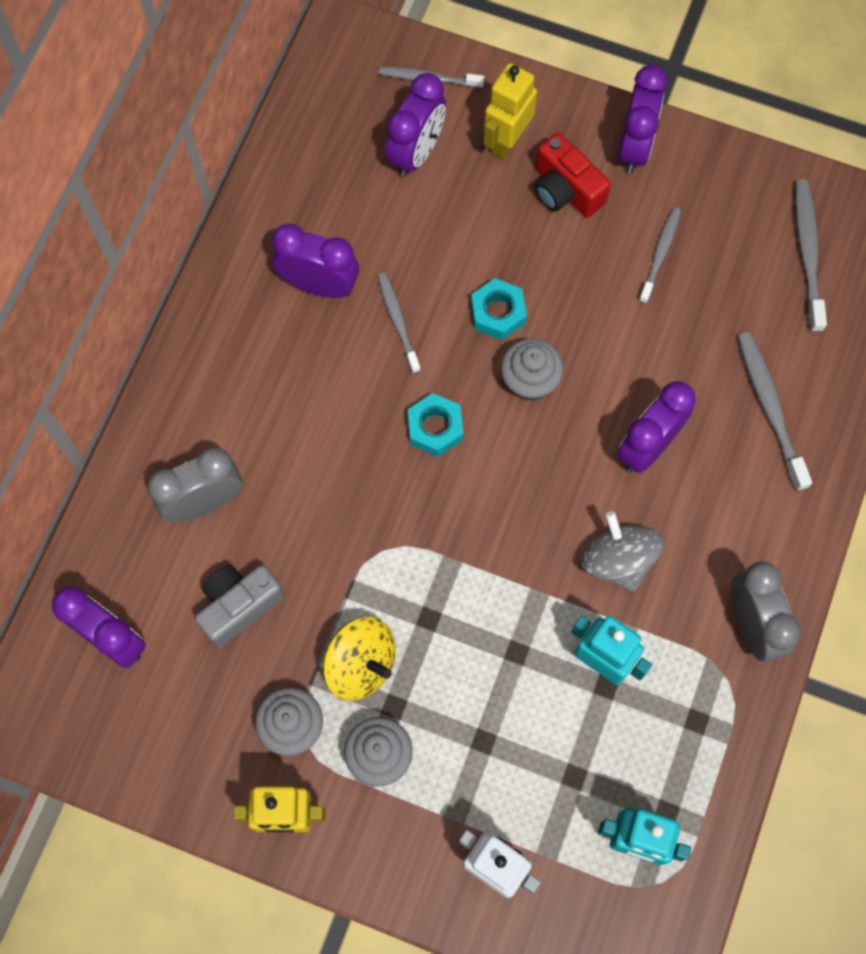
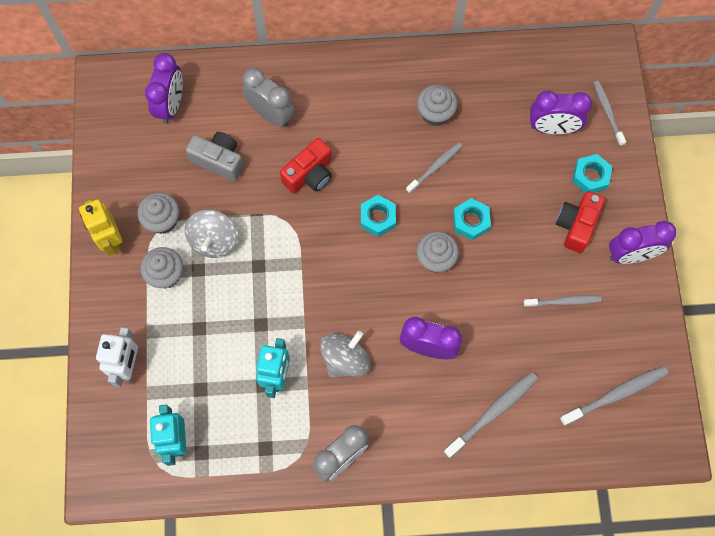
camera: 65 degrees right, 0 degrees up
purple clock [272,224,359,298] -> grey cupcake [417,85,457,126]
yellow spinning top [323,617,396,701] -> grey spinning top [185,210,239,258]
yellow robot [483,63,537,160] -> turquoise nut [572,154,612,193]
none -> red camera [280,138,332,194]

